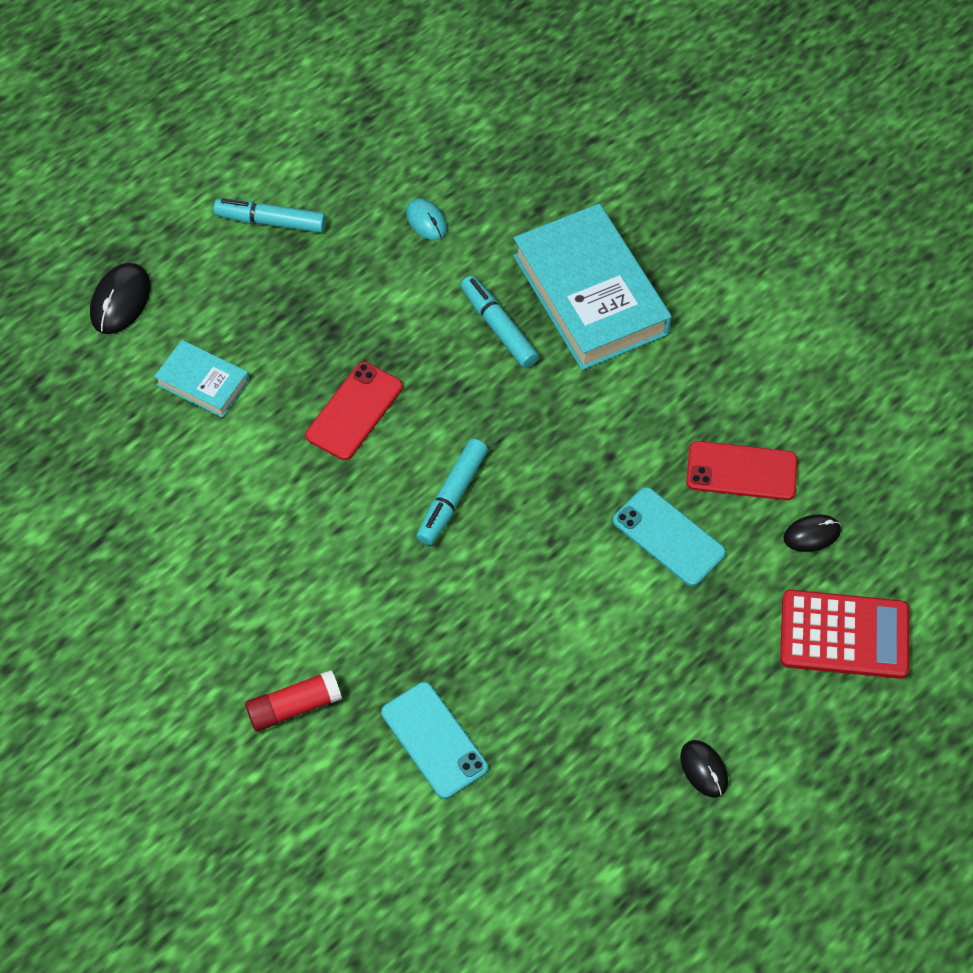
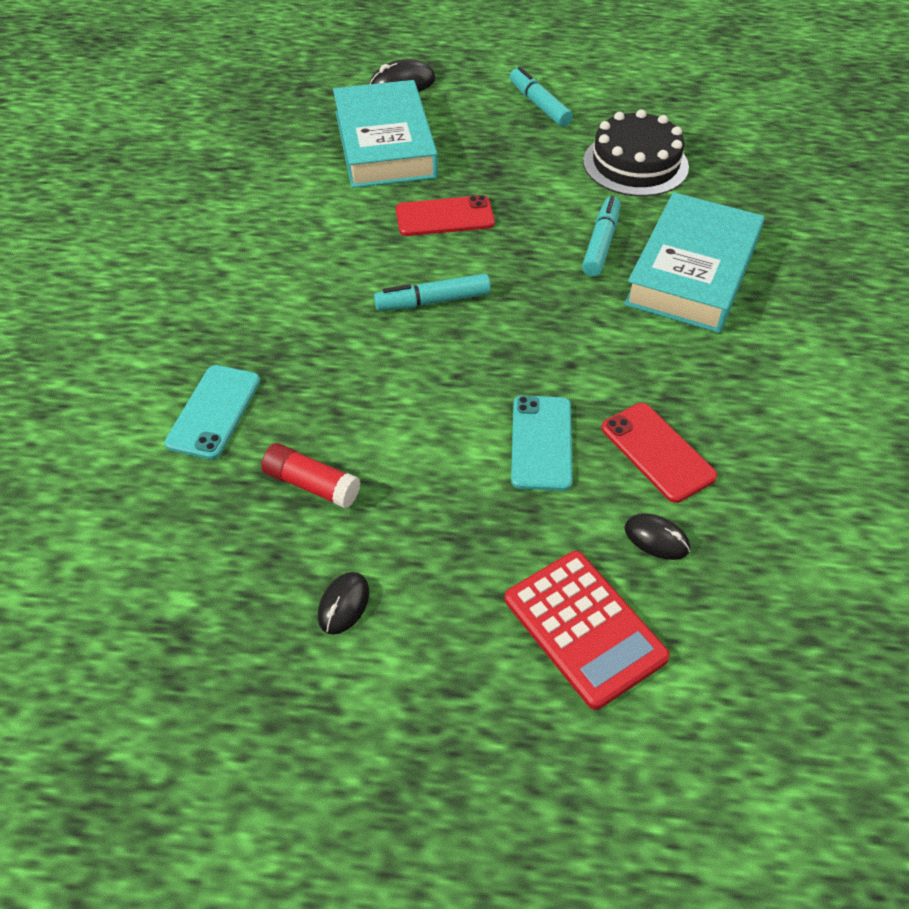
camera: 50 degrees right, 10 degrees down
turquoise book [154,340,250,418] -> turquoise book [333,80,438,188], size x1.99
red glue stick [245,670,342,731] -> red glue stick moved to [261,443,360,509]
turquoise mouse [406,198,447,240] -> black cake [583,109,689,197]

